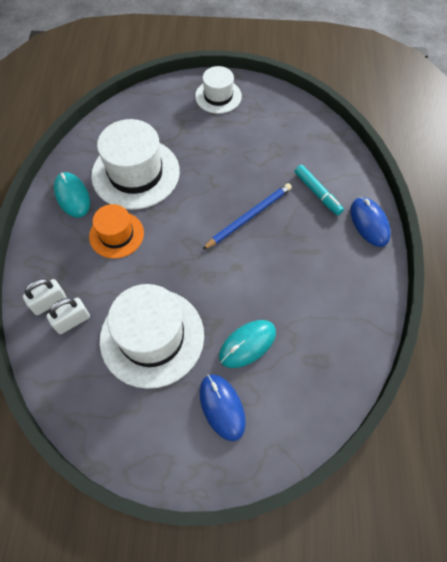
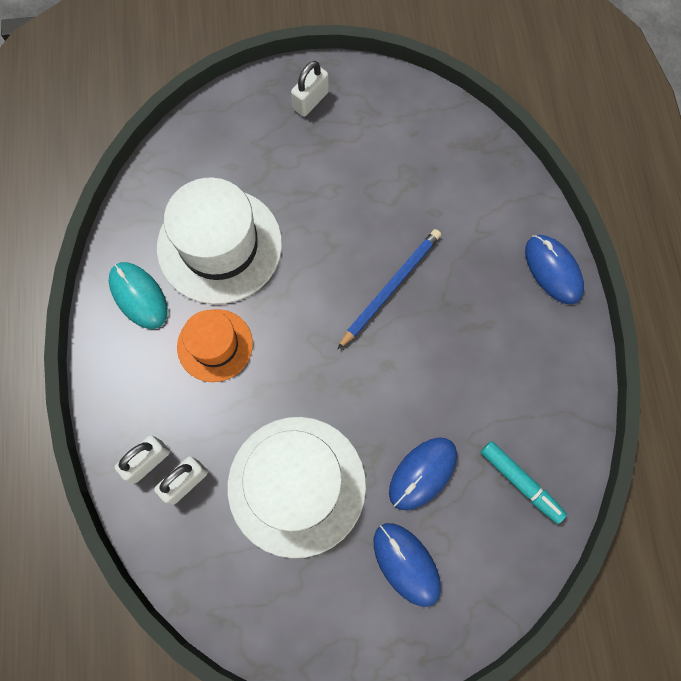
camera: 10 degrees left, 10 degrees up
white hat [195,66,242,114] -> white padlock [291,61,329,117]
turquoise mouse [219,320,276,368] -> blue mouse [389,438,457,510]
turquoise marker [295,165,344,216] -> turquoise marker moved to [481,441,567,524]

